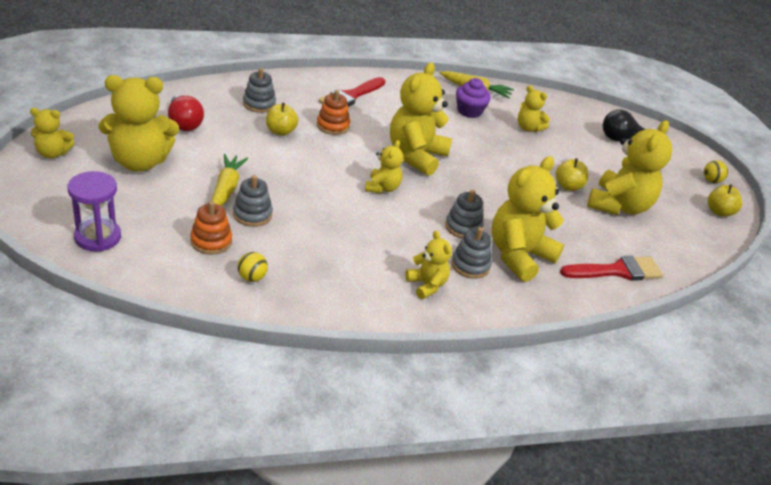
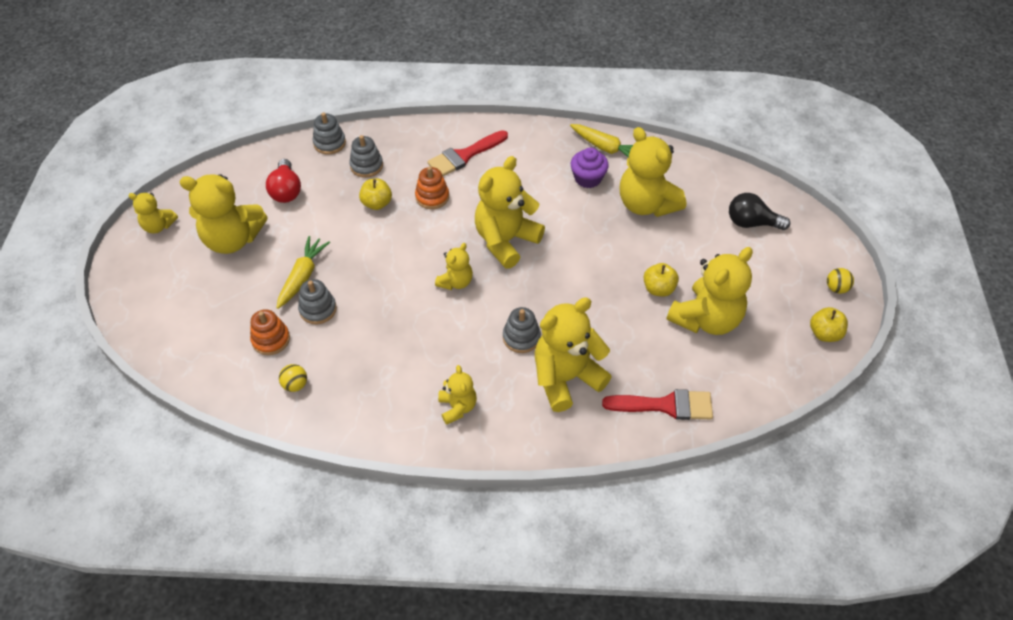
camera: 20 degrees right, 15 degrees up
purple hourglass [67,171,121,251] -> none
grey stacking toy [451,227,492,279] -> grey stacking toy moved to [313,112,346,155]
yellow teddy bear [518,85,550,132] -> yellow teddy bear [620,127,686,217], size x1.88

